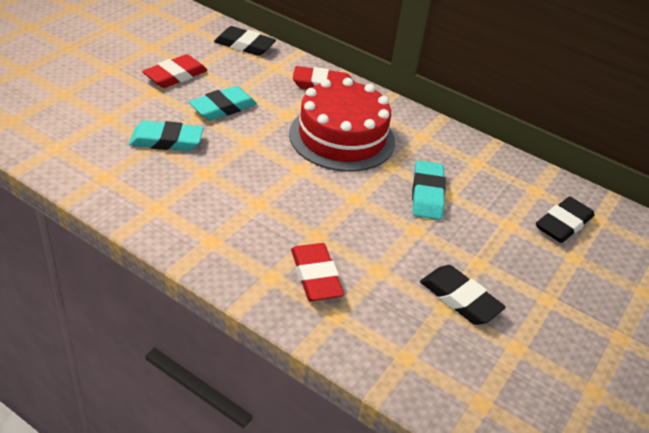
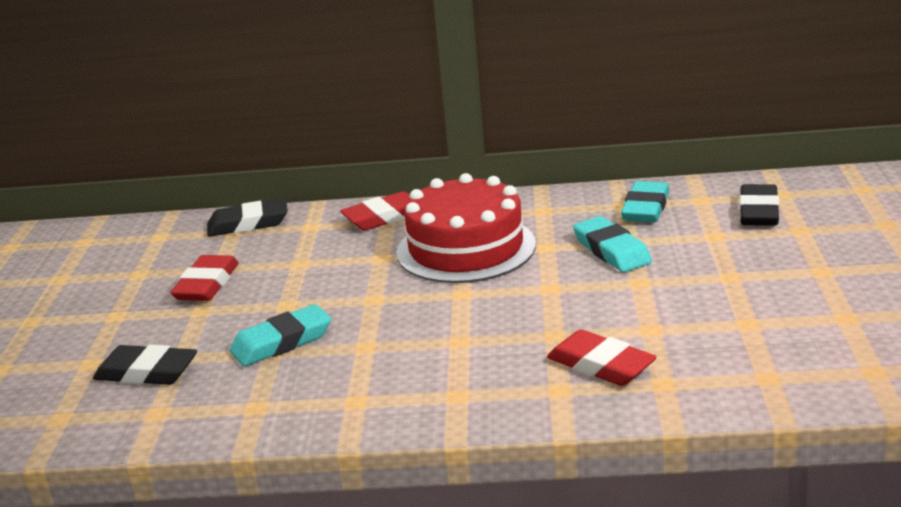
camera: 25 degrees left, 15 degrees down
turquoise eraser [189,86,257,121] -> turquoise eraser moved to [621,181,670,222]
black eraser [420,265,506,325] -> black eraser moved to [93,344,197,385]

